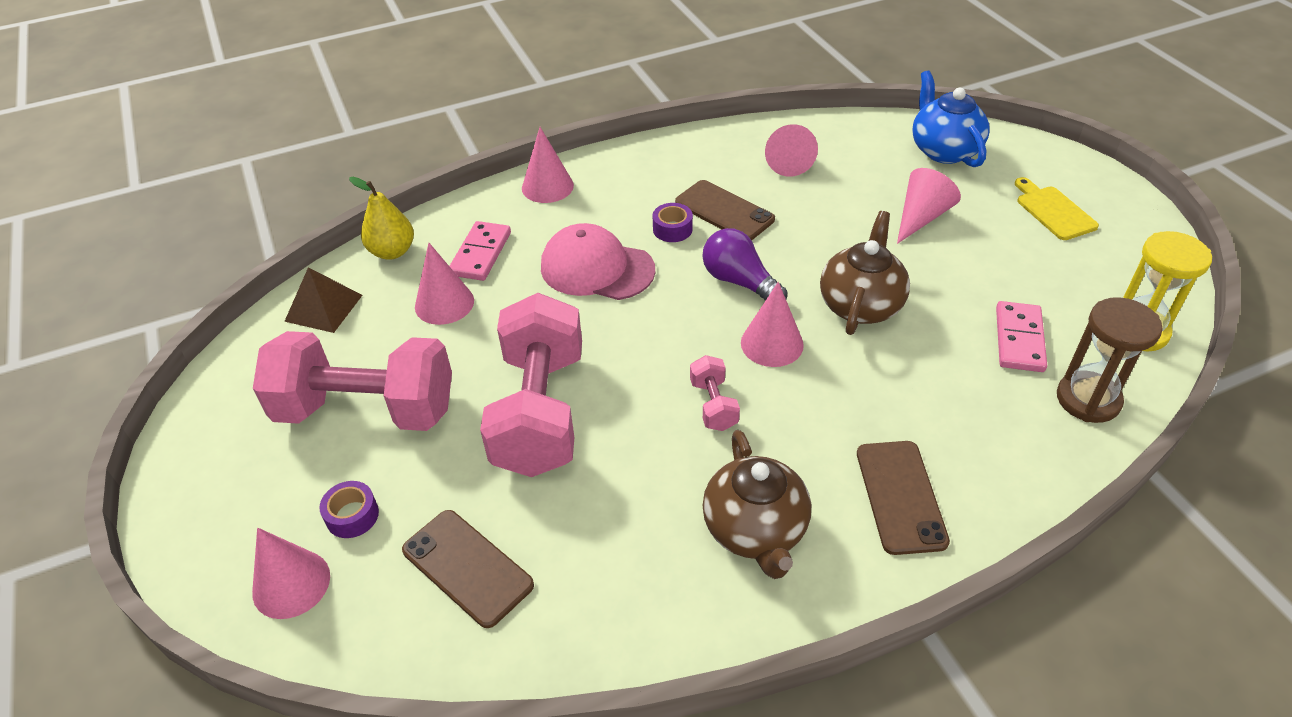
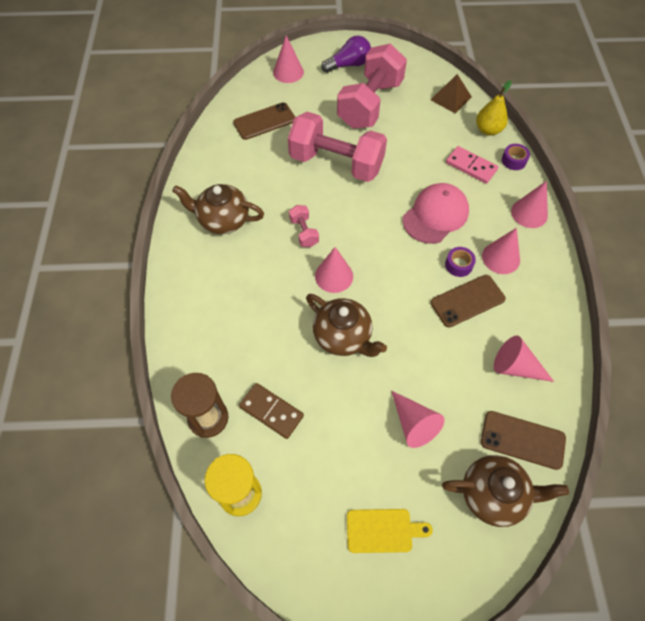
camera: 110 degrees right, 15 degrees up
purple tape [319,481,379,538] -> purple tape moved to [502,144,530,170]
pink cone [415,243,474,325] -> pink cone moved to [482,228,520,274]
pink dumbbell [690,355,740,431] -> pink dumbbell turned 60 degrees clockwise [289,205,319,247]
purple light bulb [702,228,787,301] -> purple light bulb moved to [321,36,371,73]
brown phone [857,441,950,555] -> brown phone moved to [481,411,566,470]
blue teapot [912,70,990,167] -> brown teapot [442,455,569,527]
pink domino [996,301,1047,372] -> brown domino [239,383,304,439]

